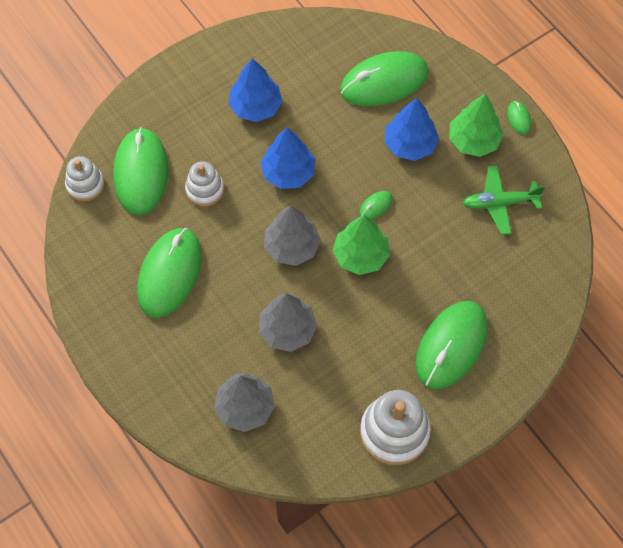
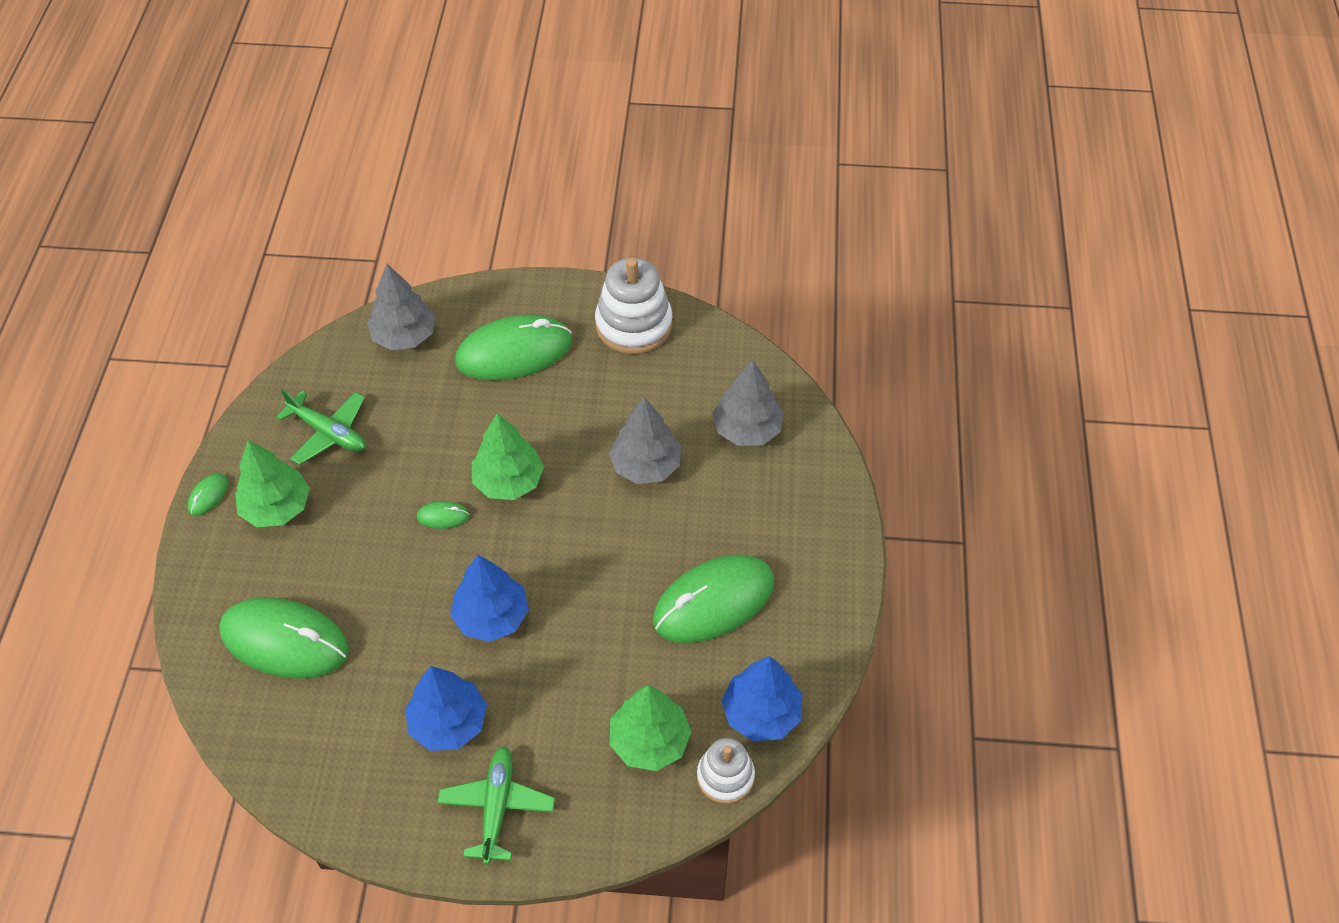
camera: 140 degrees left, 10 degrees down
green mouse [113,127,169,215] -> green tree [610,685,691,771]
white stacking toy [185,161,224,207] -> none
grey tree [264,205,321,266] -> grey tree moved to [367,264,435,350]
blue tree [385,98,439,161] -> blue tree moved to [721,656,802,741]
none -> green plane [437,746,555,865]

